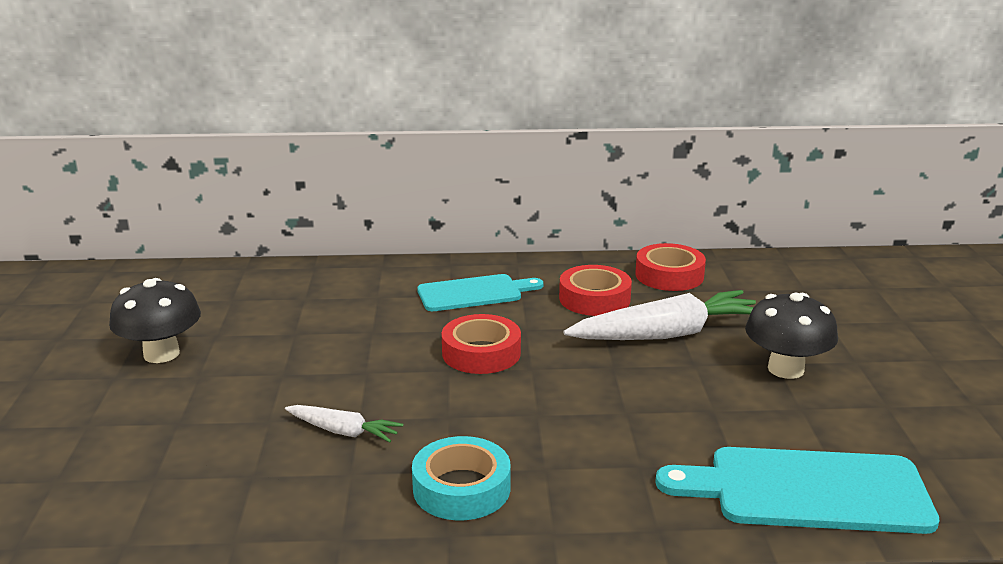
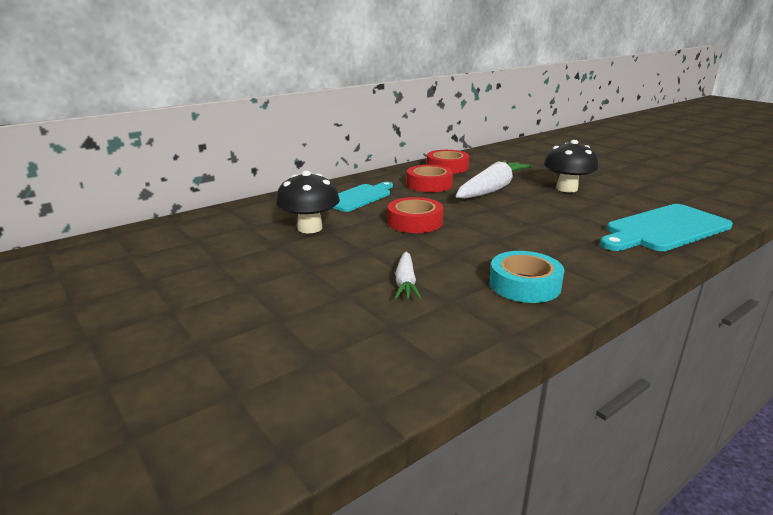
camera: 35 degrees left, 0 degrees up
black mushroom [109,278,201,363] -> black mushroom moved to [276,171,340,233]
white carrot [285,405,403,442] -> white carrot turned 105 degrees clockwise [395,251,422,299]

